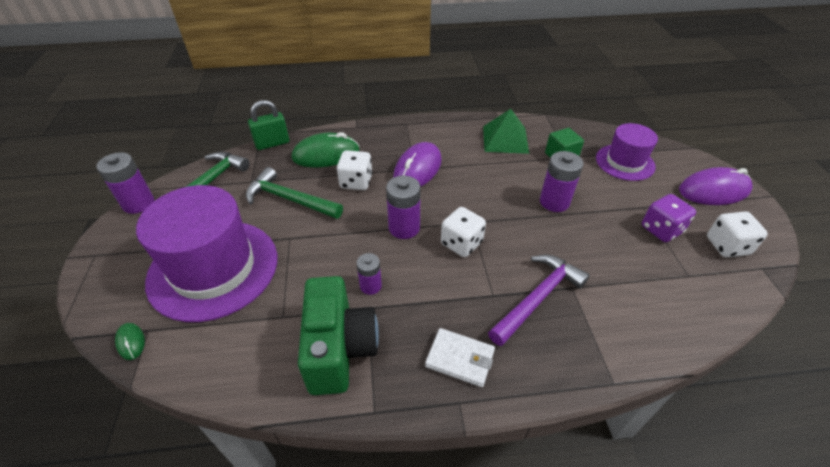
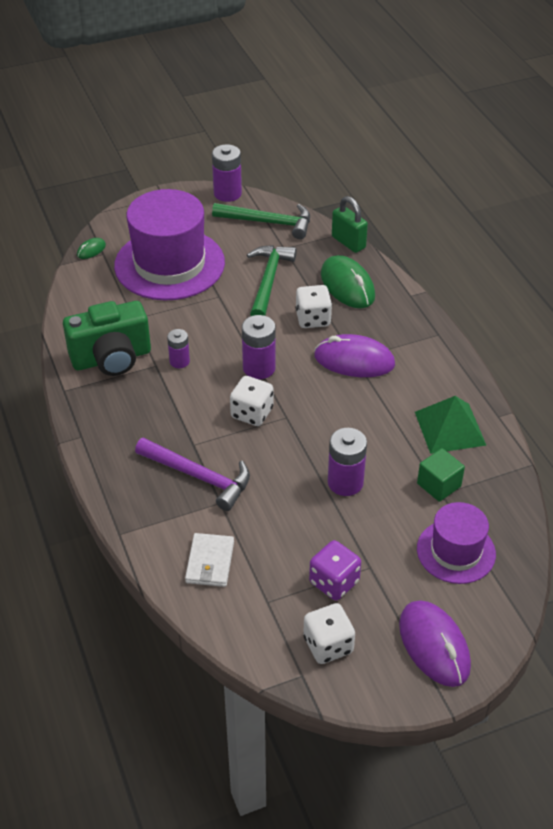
camera: 75 degrees right, 0 degrees up
white wallet [425,328,495,387] -> white wallet moved to [185,533,234,587]

